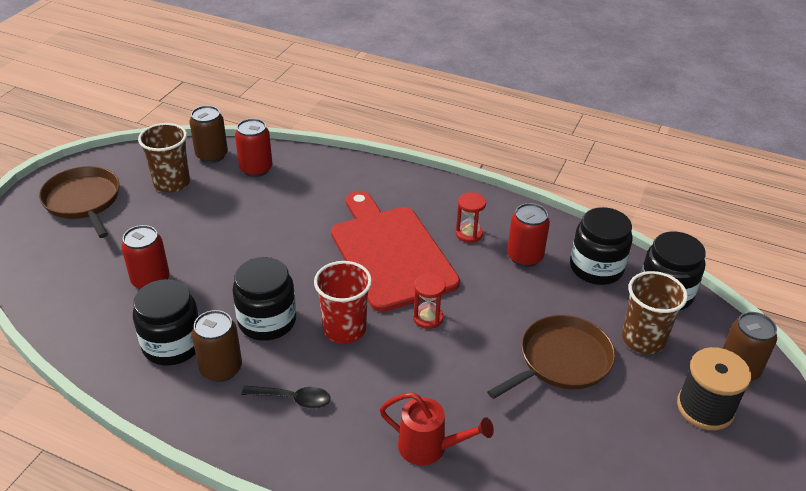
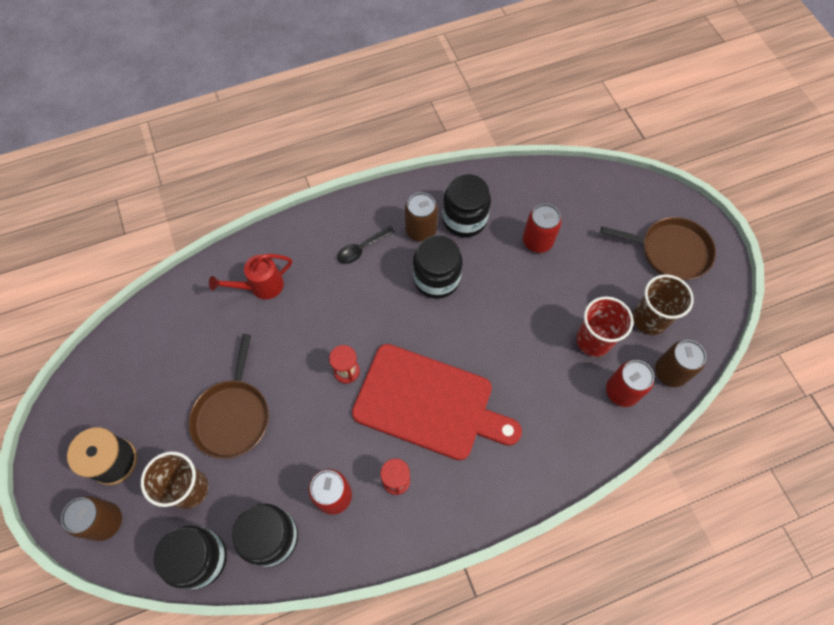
camera: 135 degrees right, 25 degrees up
red cup [314,261,372,344] -> red cup moved to [576,297,634,357]

